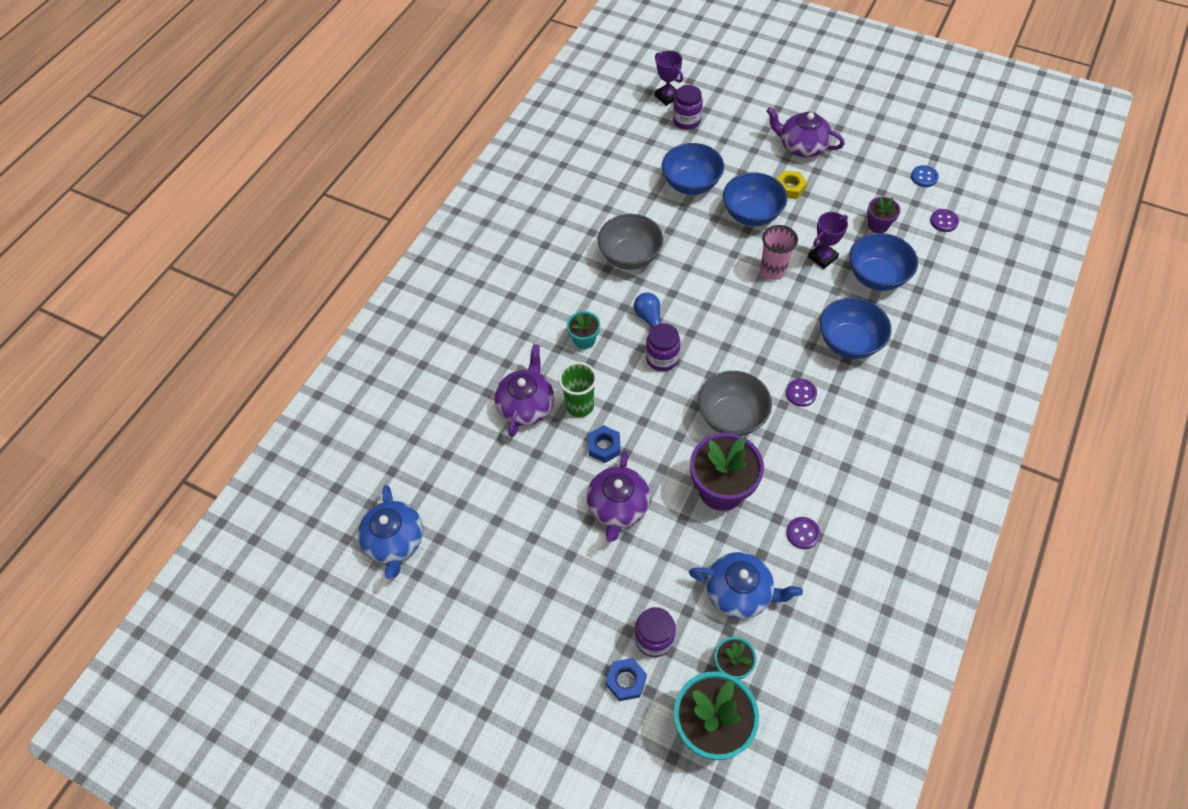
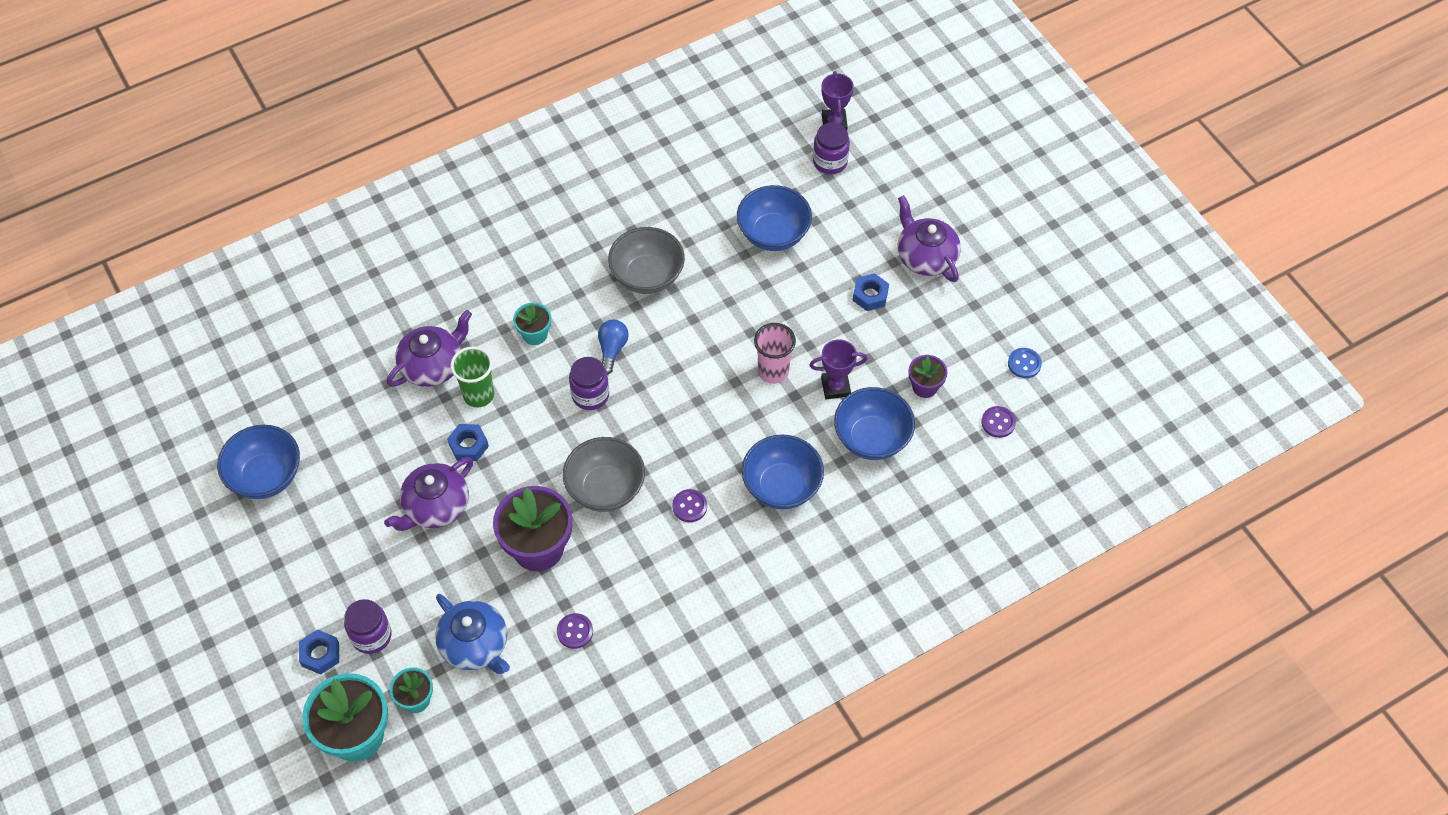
camera: 30 degrees right, 0 degrees up
blue teapot [358,485,423,579] -> none
blue bowl [723,172,787,226] -> blue bowl moved to [217,425,300,499]
yellow nut [777,171,807,199] -> blue nut [853,273,889,311]

